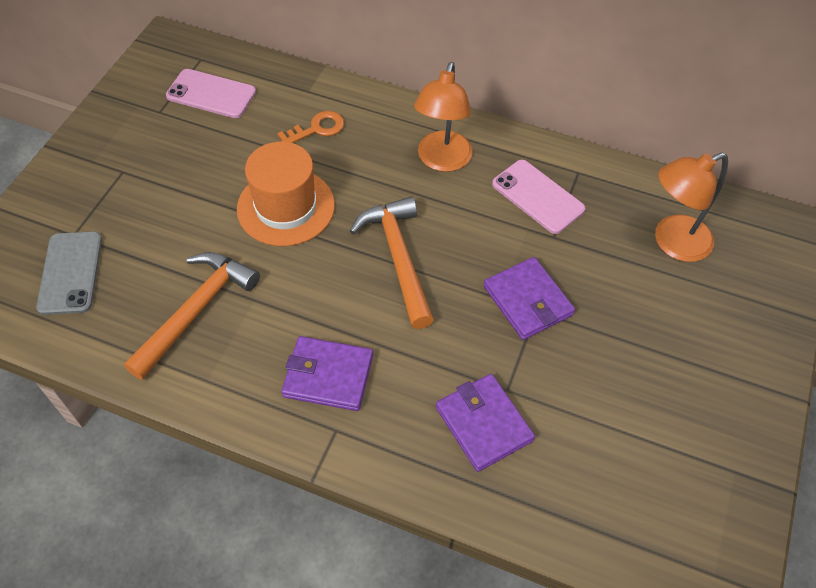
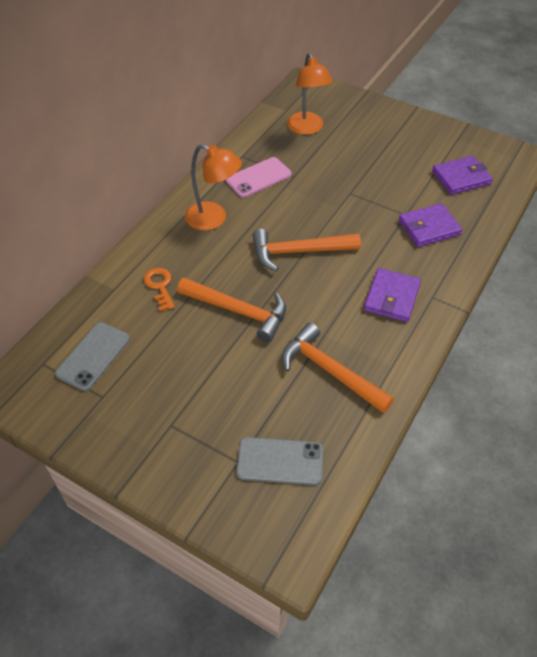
camera: 80 degrees left, 5 degrees down
pink phone [166,69,256,118] -> grey phone [55,322,130,391]
orange hat [237,142,335,246] -> orange hammer [177,277,286,342]
purple wallet [484,257,575,340] -> purple wallet moved to [432,156,493,195]

